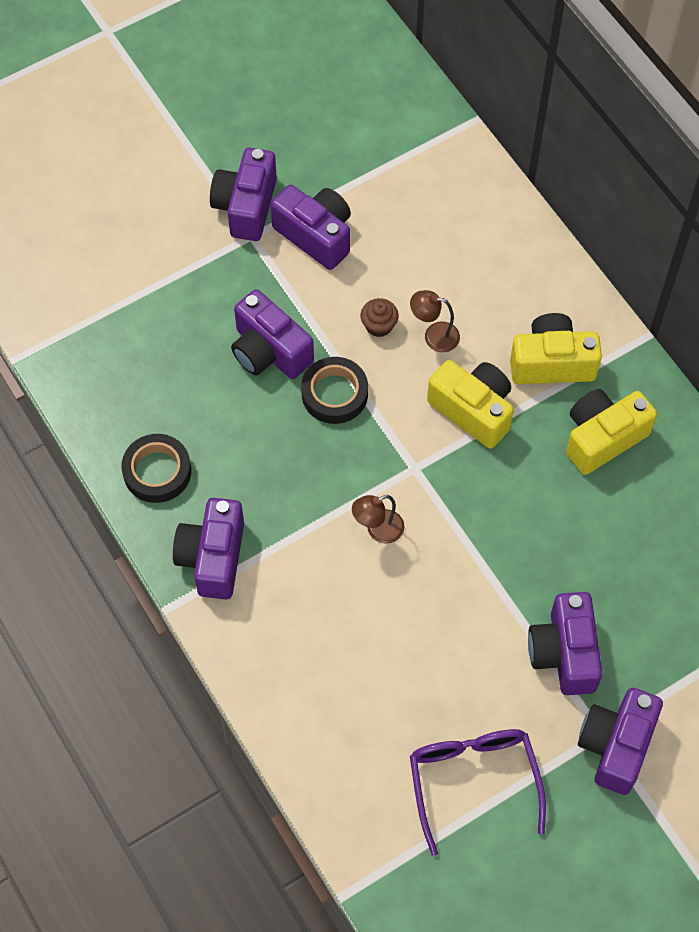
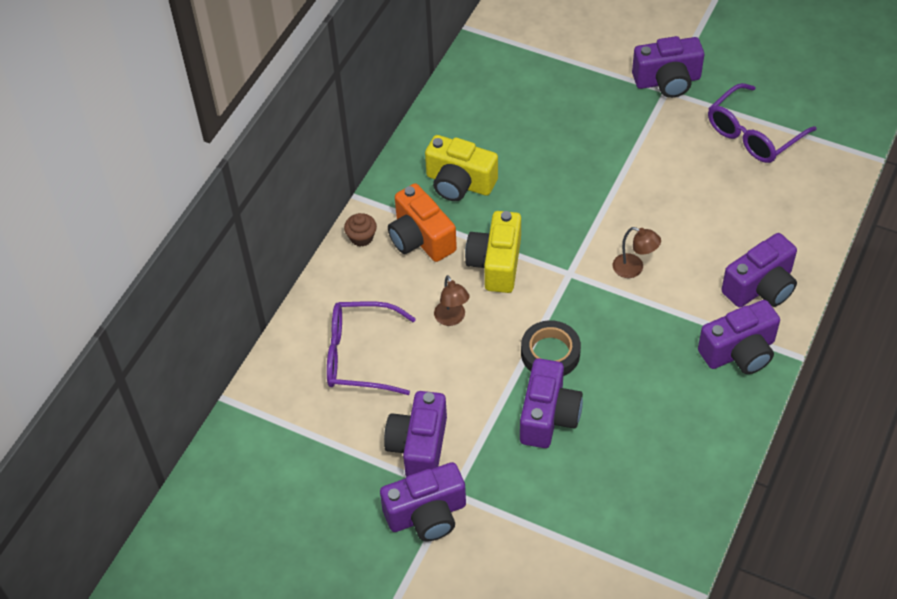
camera: 120 degrees left, 10 degrees down
black tape [121,434,191,503] -> none
brown cupcake [361,298,399,337] -> brown cupcake moved to [344,213,377,247]
yellow camera [510,313,602,384] -> orange camera [388,183,457,262]
purple camera [528,592,603,695] -> purple camera moved to [721,233,797,307]
none -> purple glasses [327,301,416,395]

